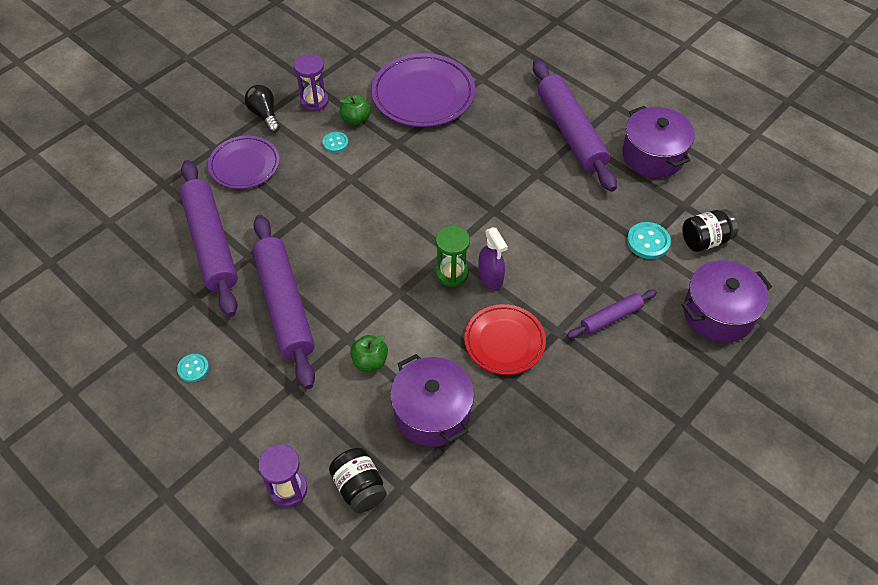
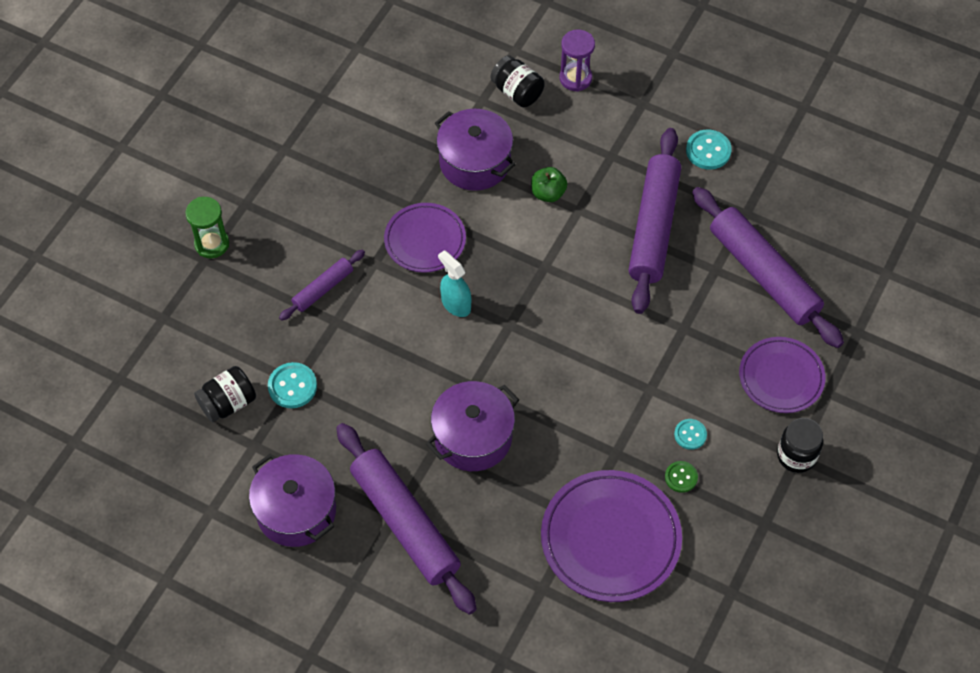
camera: 165 degrees right, 5 degrees up
turquoise button [177,354,209,382] -> turquoise button [686,129,732,170], size x1.53
black light bulb [245,85,280,133] -> black jar [777,418,823,473]
purple rolling pin [253,215,315,389] -> purple rolling pin turned 45 degrees clockwise [629,128,681,314]
purple hourglass [294,54,329,112] -> none
green apple [340,94,371,125] -> green button [665,461,698,493]
green hourglass [436,226,470,287] -> green hourglass moved to [185,197,229,258]
red plate [464,304,546,375] -> purple plate [384,203,466,273]
purple spray bottle [478,227,508,289] -> turquoise spray bottle [438,250,471,317]
purple pot [682,260,772,343] -> purple pot moved to [426,381,519,471]

